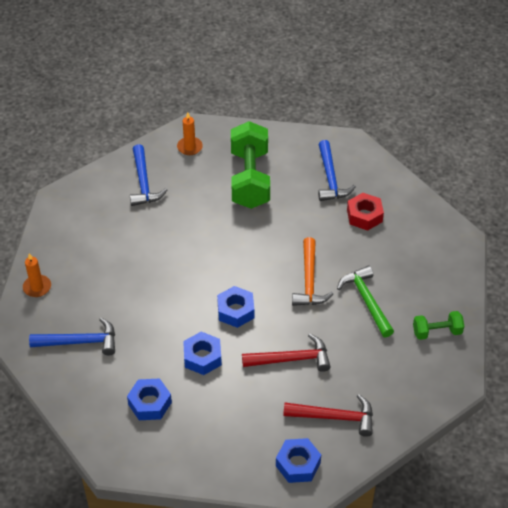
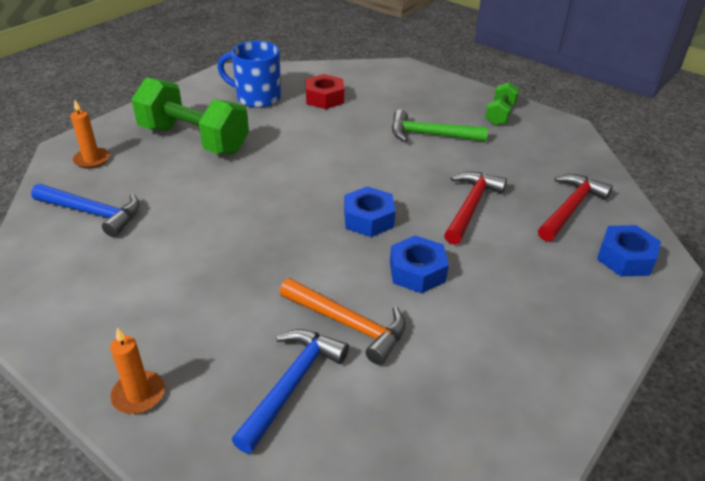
camera: 60 degrees left, 10 degrees down
blue nut [127,378,172,420] -> none
orange hammer [292,237,333,306] -> orange hammer moved to [280,278,406,365]
blue hammer [318,140,356,201] -> blue mug [217,41,281,108]

